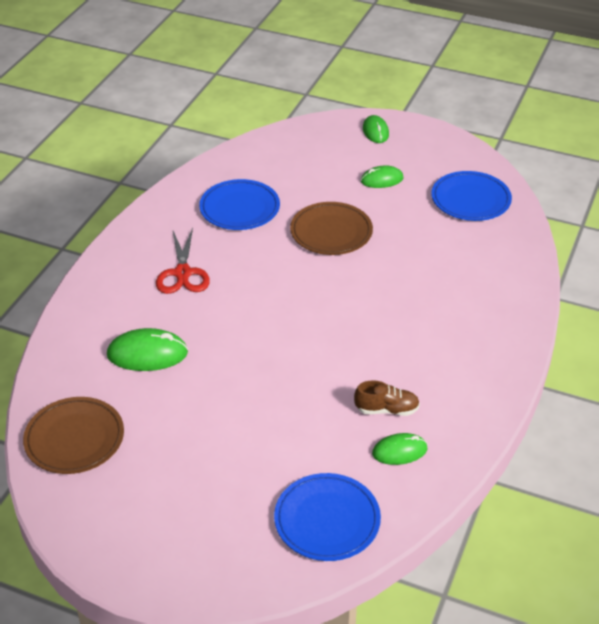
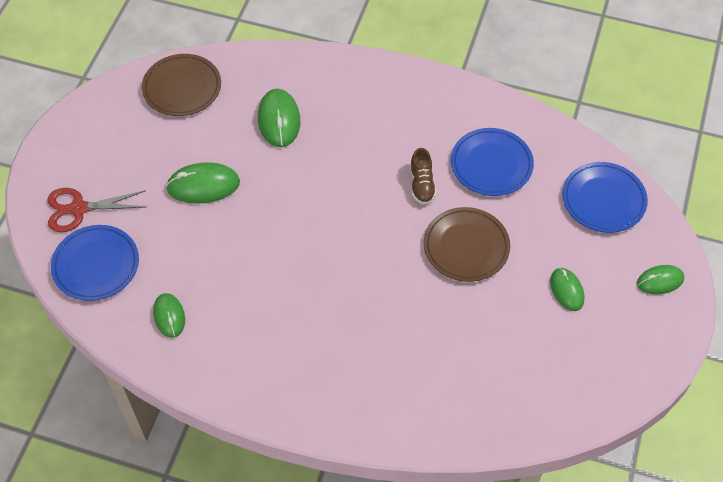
camera: 85 degrees right, 15 degrees up
red scissors [156,228,210,294] -> red scissors moved to [48,188,146,232]
brown shoe [354,380,420,416] -> brown shoe moved to [410,148,436,205]
blue plate [431,171,512,221] -> blue plate moved to [562,162,648,233]
none -> green mouse [166,162,240,204]

